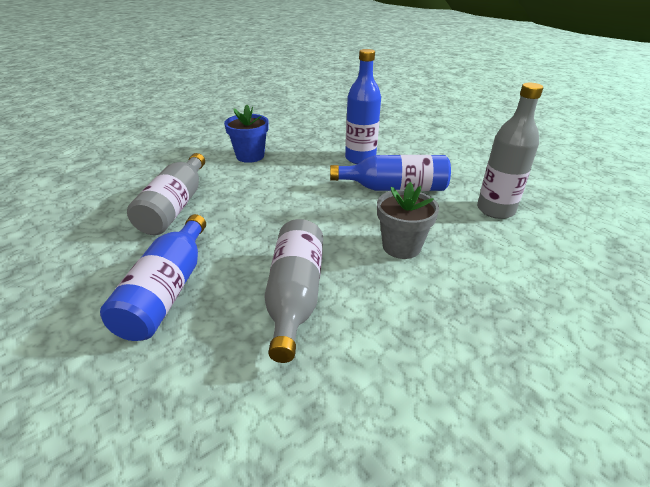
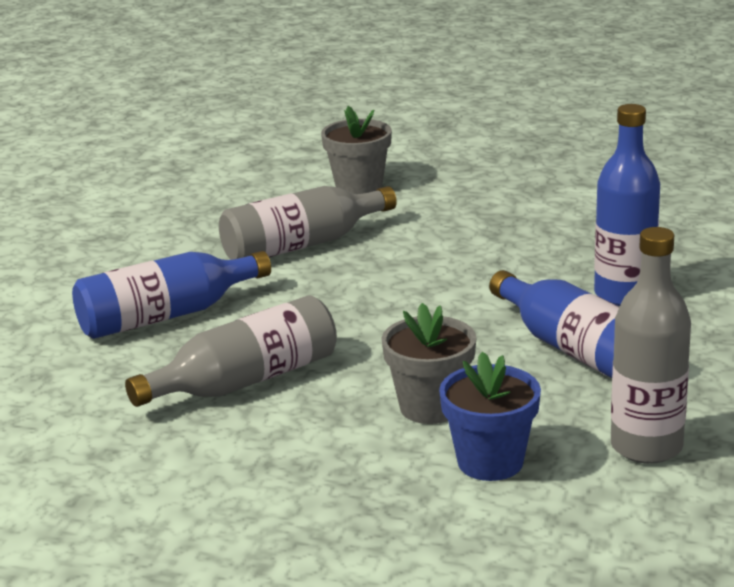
camera: 55 degrees right, 10 degrees down
blue flower pot [224,105,269,163] -> blue flower pot moved to [439,352,541,481]
none -> grey flower pot [321,106,392,194]

